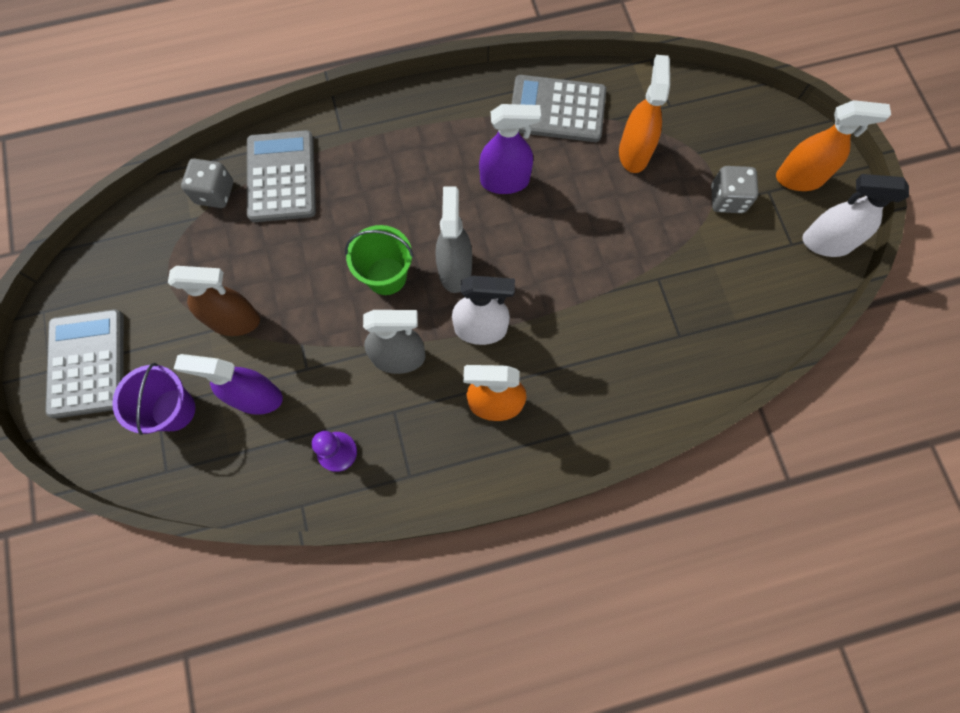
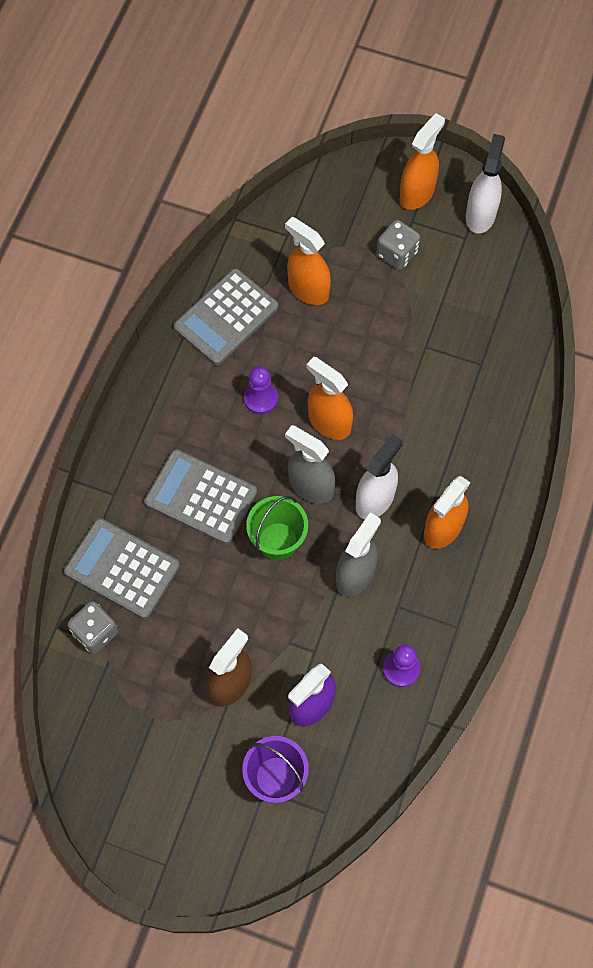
camera: 55 degrees left, 5 degrees down
grey calculator [45,309,124,418] -> grey calculator moved to [144,449,257,544]
purple spray bottle [479,104,541,194] -> purple pawn [244,366,278,414]
white spray bottle [802,174,909,257] -> white spray bottle turned 150 degrees clockwise [466,134,505,234]
none -> orange spray bottle [306,357,353,440]

